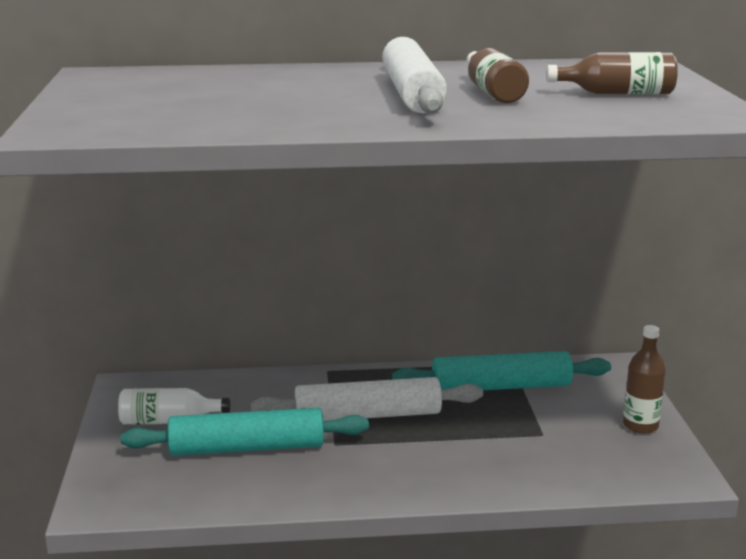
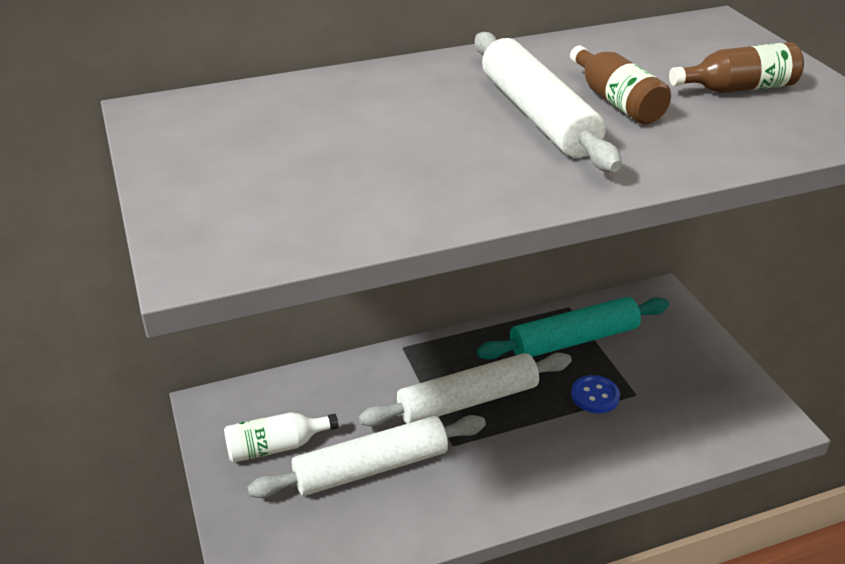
camera: 15 degrees left, 15 degrees up
turquoise rolling pin [120,408,369,456] -> white rolling pin [247,415,486,498]
brown bottle [623,325,666,434] -> none
none -> blue button [571,375,620,413]

